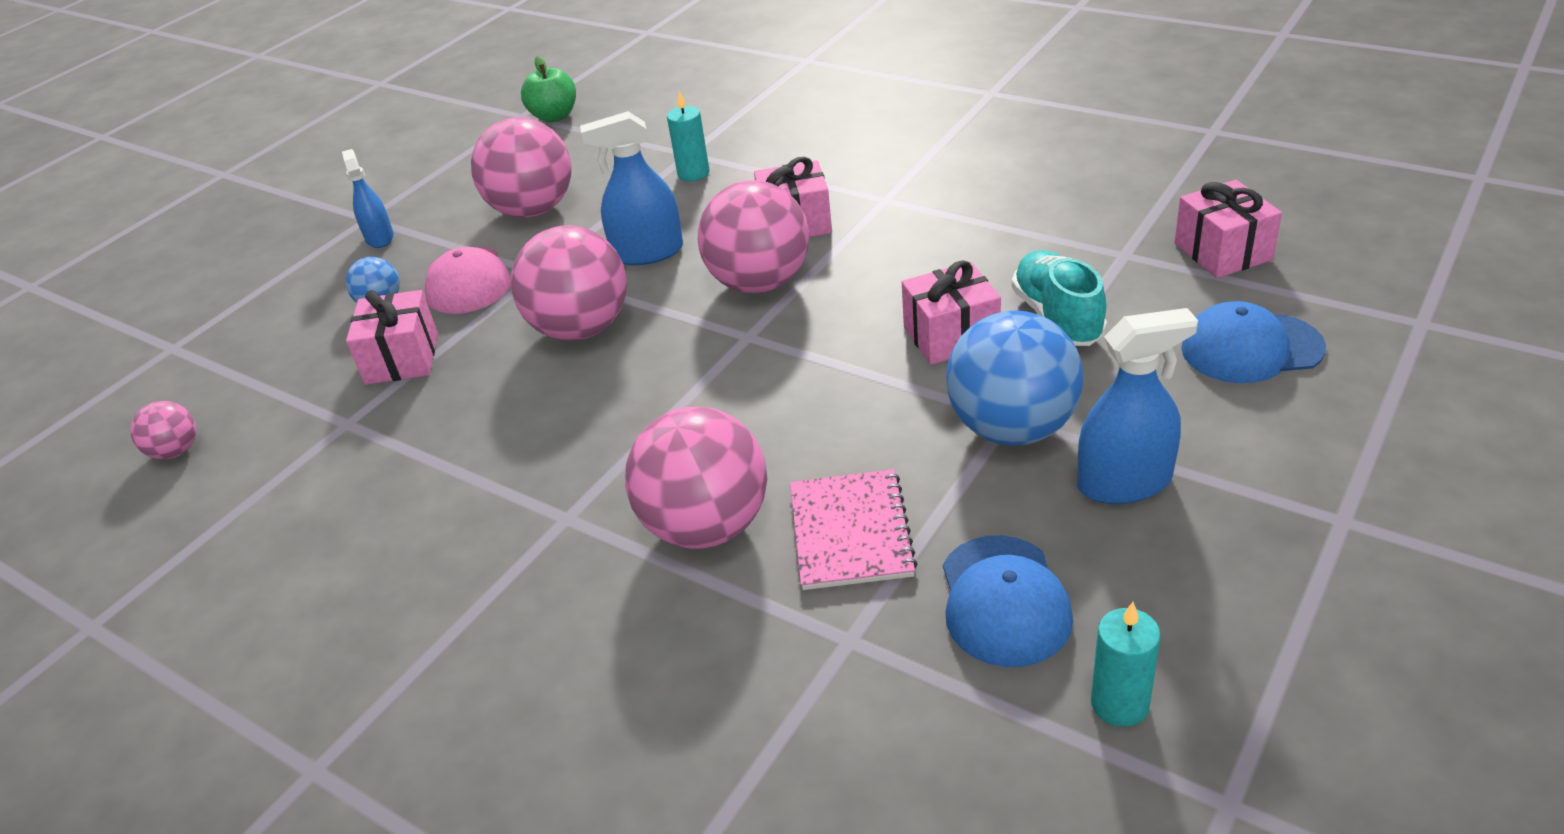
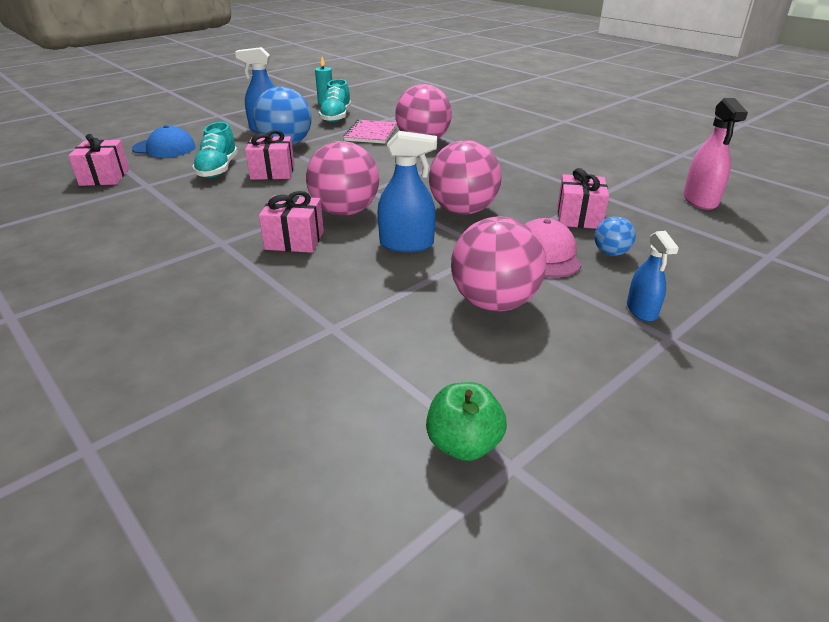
camera: 170 degrees left, 5 degrees down
pink ball [130,401,196,460] -> pink spray bottle [683,98,748,210]
turquoise candle [667,91,710,182] -> none
blue cap [943,535,1073,667] -> turquoise shoe [319,79,351,123]

